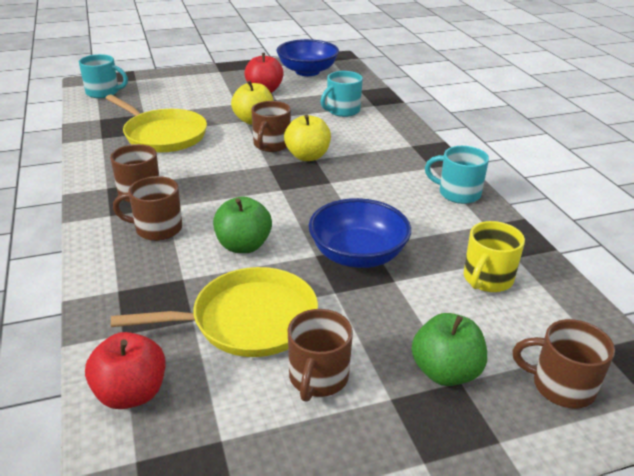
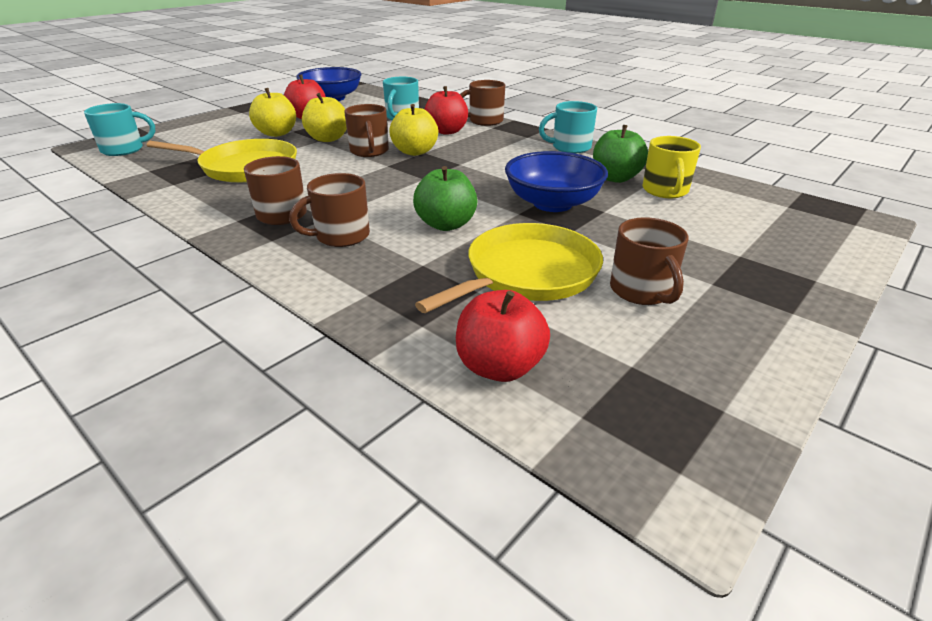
camera: 30 degrees left, 0 degrees up
green apple [412,313,487,386] -> green apple moved to [593,125,648,183]
brown mug [513,319,615,408] -> brown mug moved to [460,80,505,126]
none -> yellow apple [249,88,296,137]
none -> red apple [424,86,468,135]

